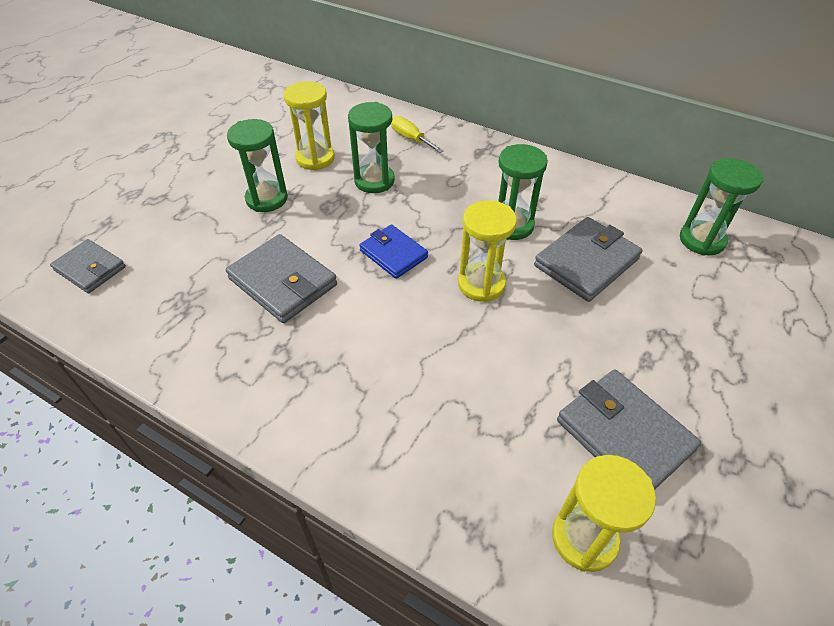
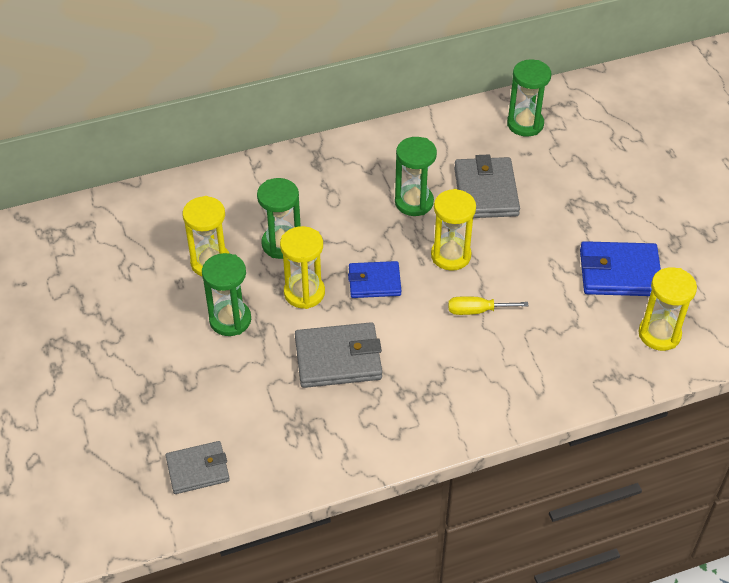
camera: 50 degrees left, 0 degrees up
yellow screwdriver [391,116,444,153] -> yellow screwdriver moved to [448,296,528,315]
grey wallet [557,370,701,490] -> blue wallet [580,241,661,296]
none -> yellow hourglass [280,226,325,309]

